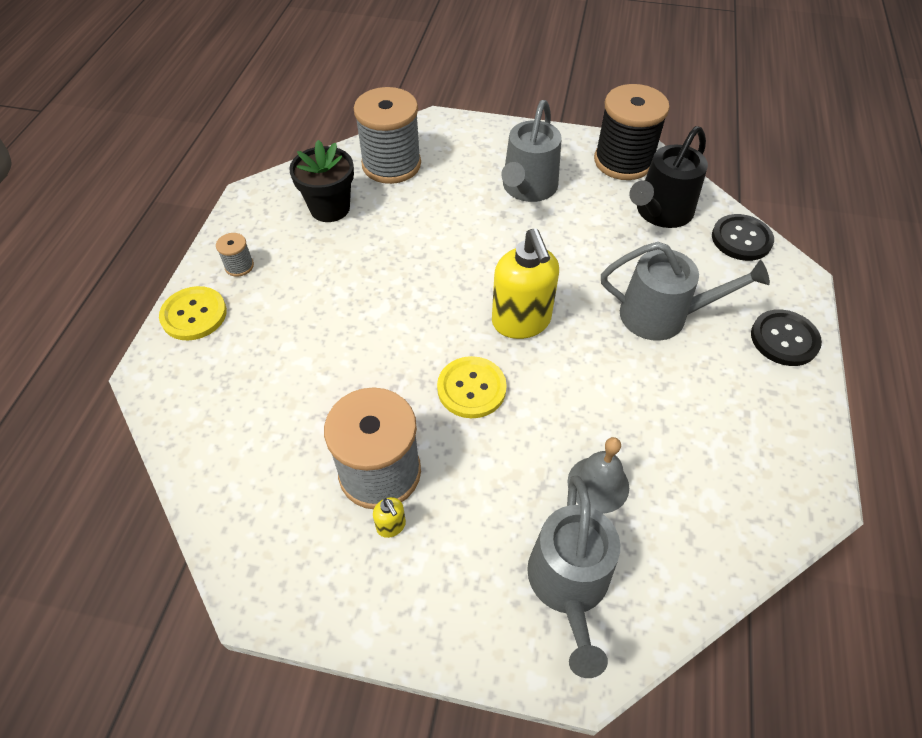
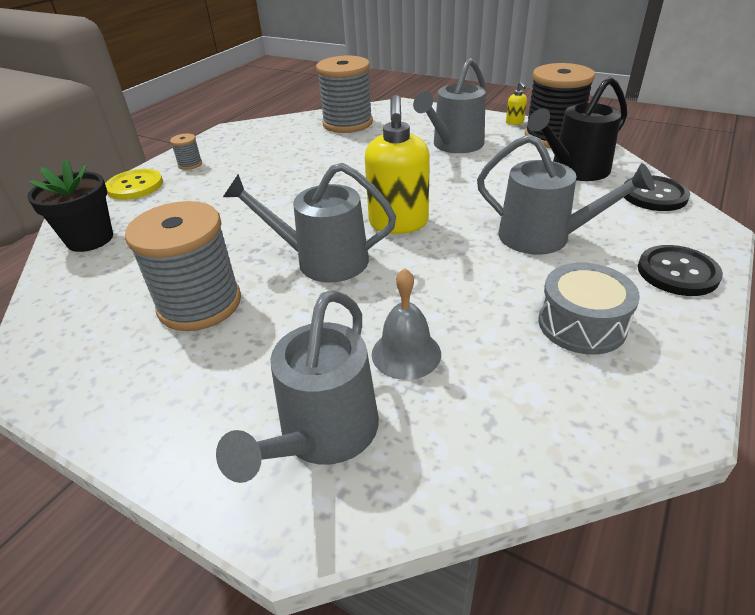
camera: 20 degrees right, 15 degrees down
black flower pot [289,140,354,222] -> black flower pot moved to [27,159,113,252]
yellow soap dispenser [373,497,406,538] -> yellow soap dispenser moved to [506,82,527,125]
yellow button [437,356,507,418] -> grey watering can [223,163,396,282]
none -> grey drum [538,263,640,355]

